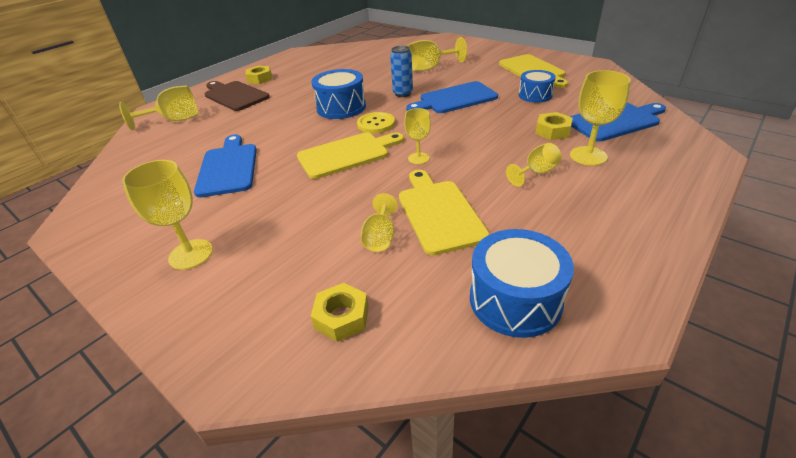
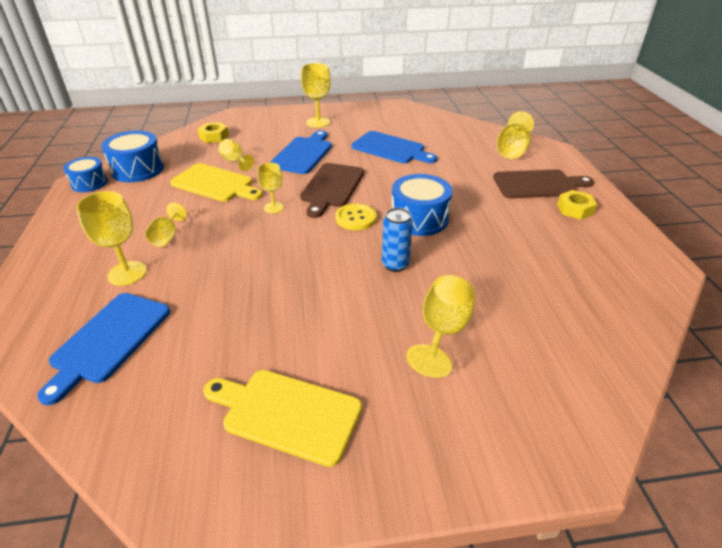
camera: 130 degrees right, 0 degrees up
yellow cutting board [297,133,404,179] -> brown cutting board [300,163,364,218]
blue cutting board [406,81,498,113] -> blue cutting board moved to [270,130,332,174]
blue drum [519,70,556,103] -> blue drum moved to [63,157,108,192]
yellow nut [535,112,573,140] -> none

